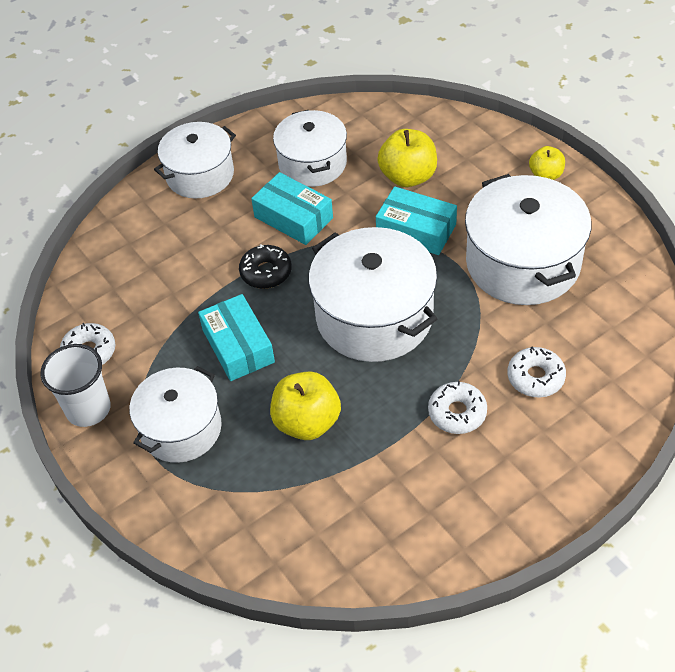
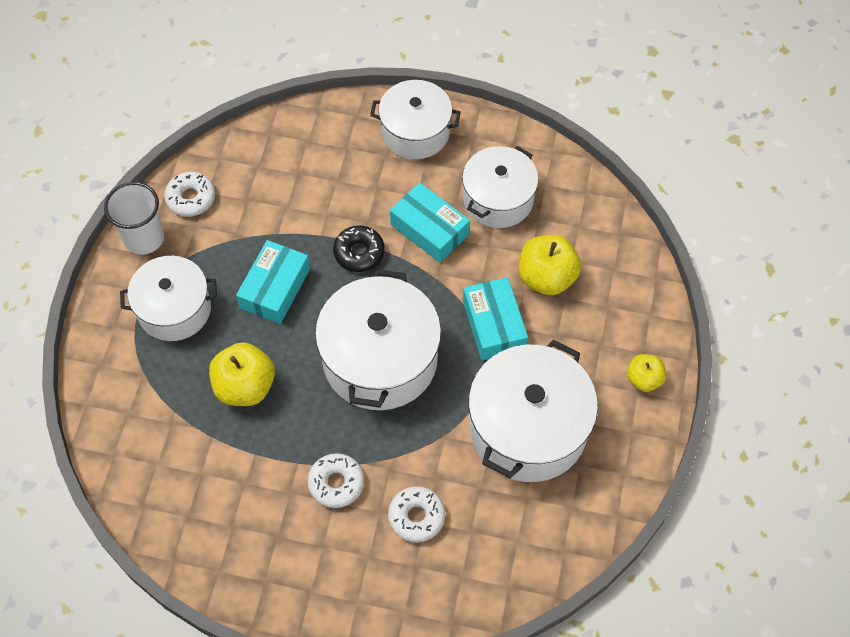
camera: 45 degrees right, 10 degrees up
turquoise box [251,172,333,245] -> turquoise box turned 45 degrees counterclockwise [390,182,470,263]

